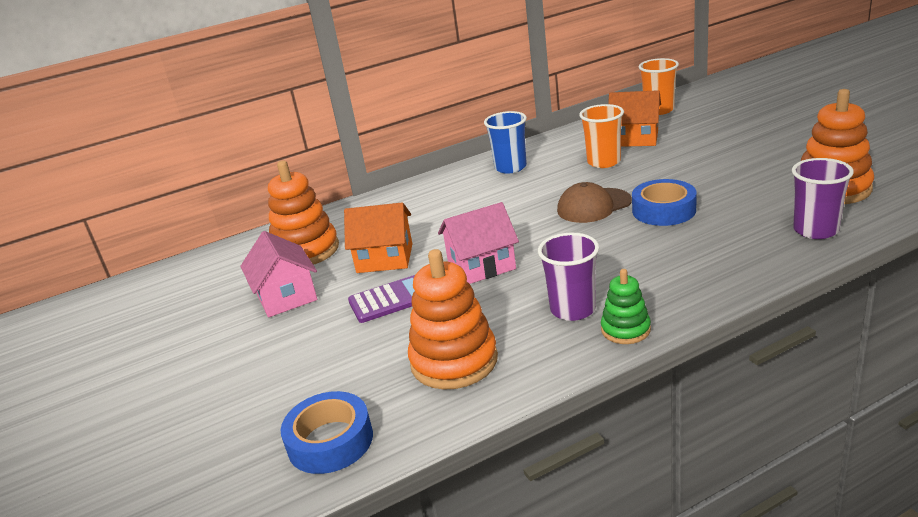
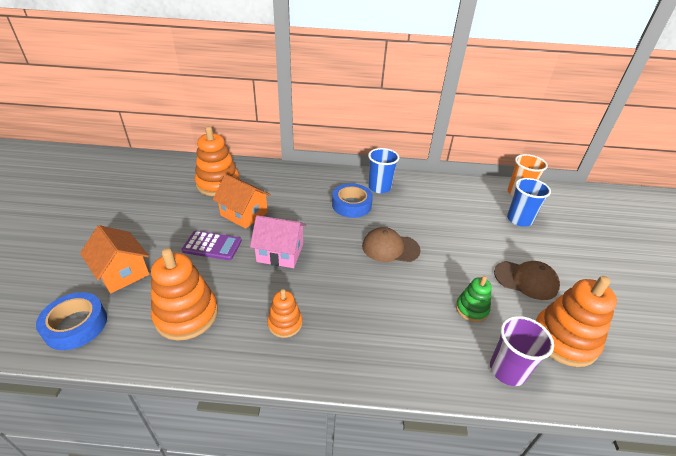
camera: 25 degrees right, 10 degrees up
pink house [240,231,317,317] -> none
purple cup [538,233,599,321] -> orange stacking toy [267,289,302,338]
orange cup [579,104,624,168] -> none
green stacking toy [601,269,651,344] -> green stacking toy moved to [456,276,492,322]
orange house [608,90,661,147] -> orange house moved to [80,225,149,294]
blue tape [632,179,697,226] -> blue tape moved to [332,183,373,218]
none -> brown cap [494,261,560,300]
none -> blue cup [507,178,551,227]

